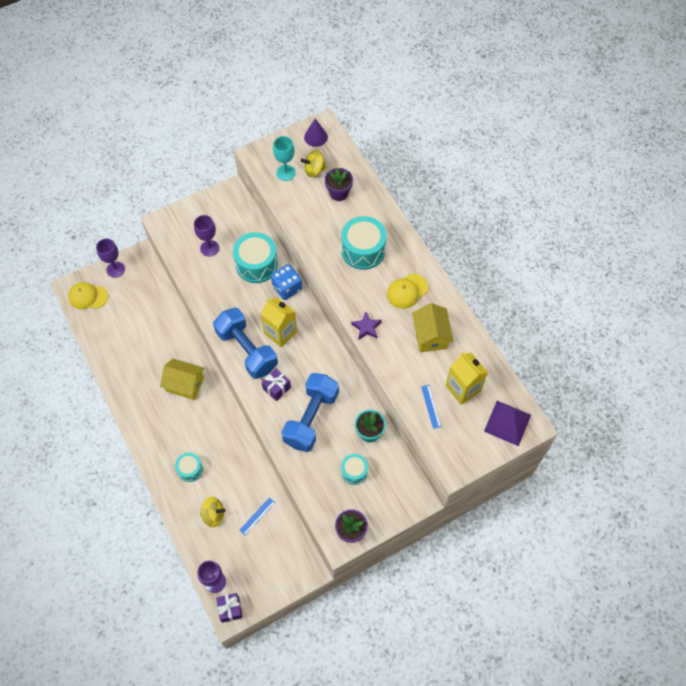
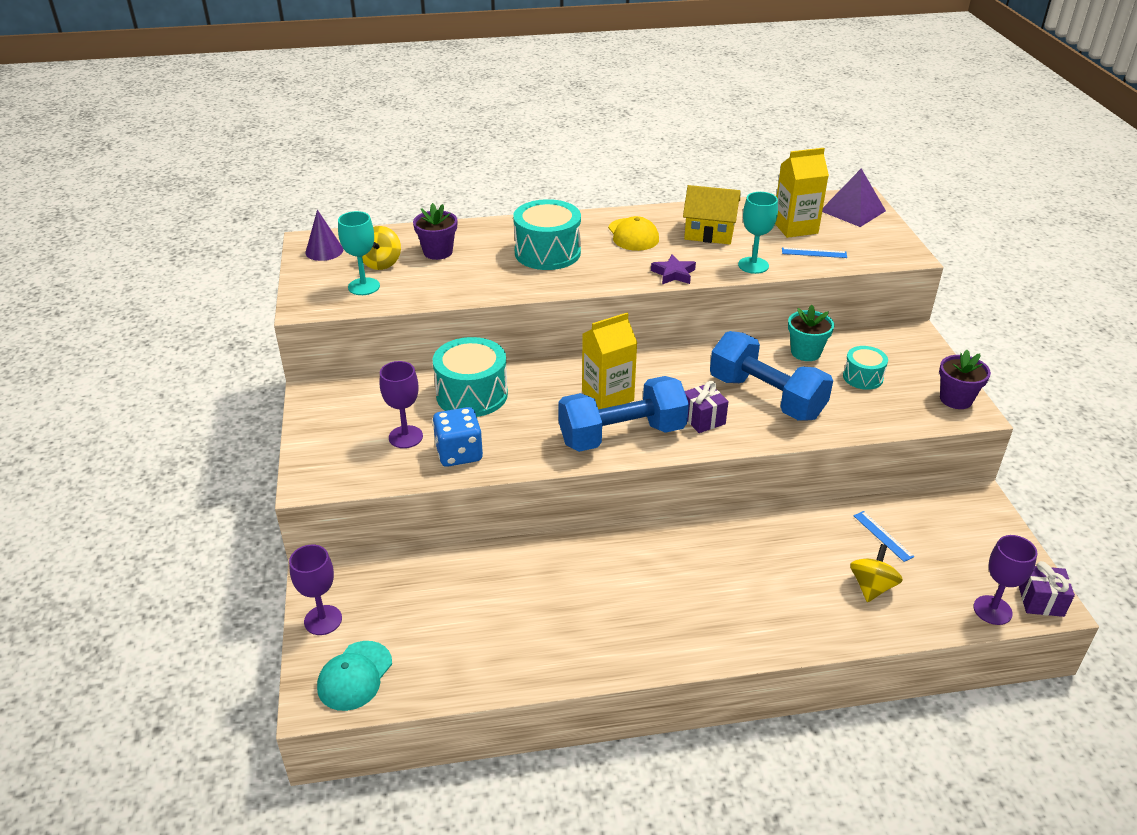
camera: 70 degrees left, 25 degrees down
yellow cap [68,282,108,309] -> turquoise cap [317,641,392,711]
yellow house [160,358,205,400] -> none
turquoise drum [175,453,203,482] -> none
blue dice [271,264,302,300] -> blue dice moved to [433,407,483,467]
none -> turquoise goblet [738,192,778,274]

